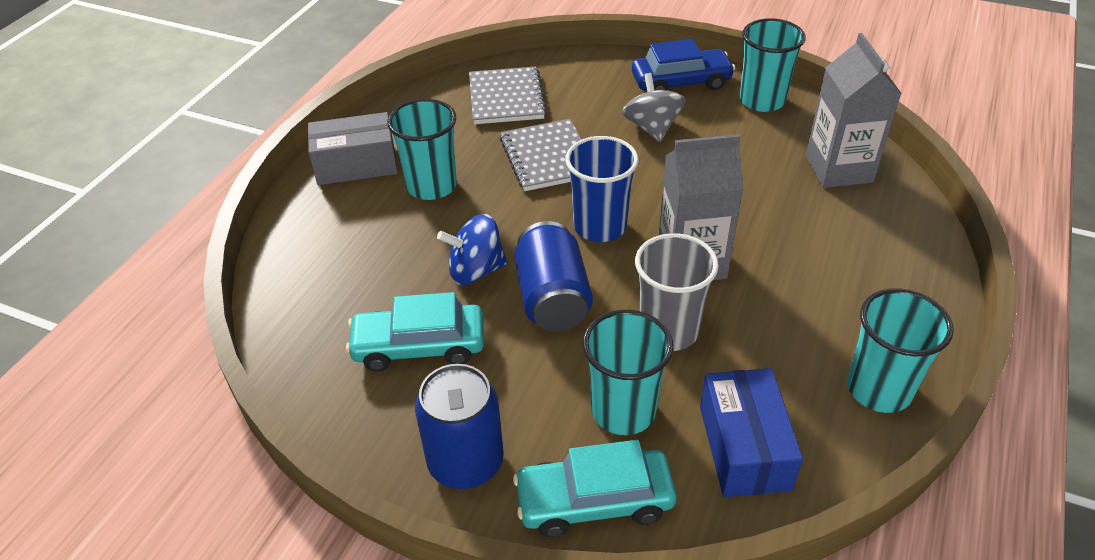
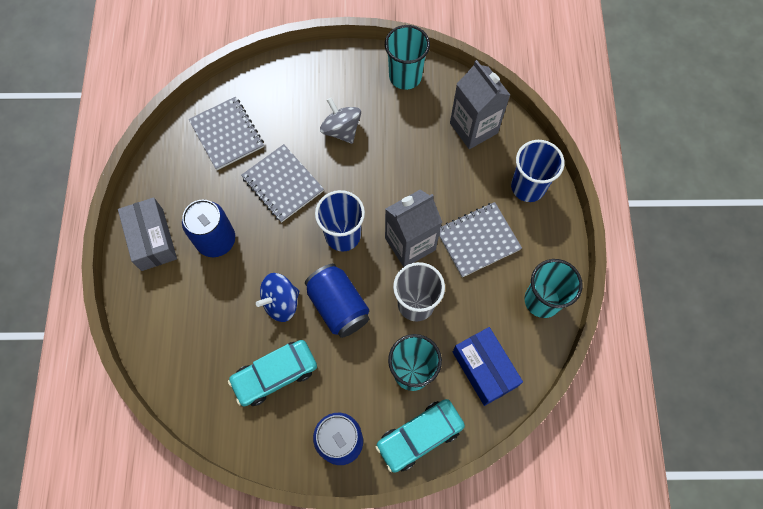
camera: 25 degrees left, 25 degrees up
grey box [308,112,398,185] -> grey box turned 75 degrees counterclockwise [118,197,177,271]
turquoise cup [387,99,457,200] -> blue can [182,199,235,257]
blue car [632,39,735,91] -> none
none -> grey notebook [439,202,522,277]
none -> blue cup [511,140,564,202]

